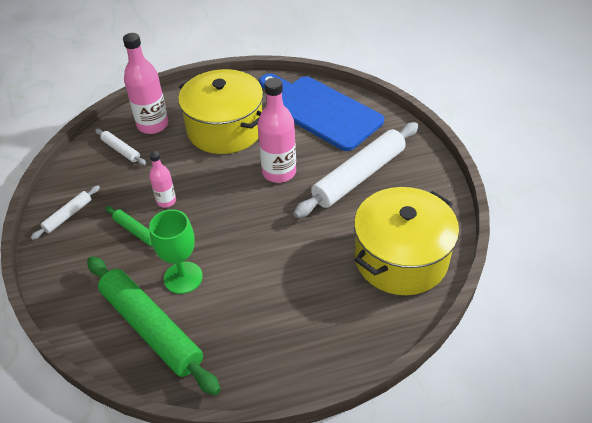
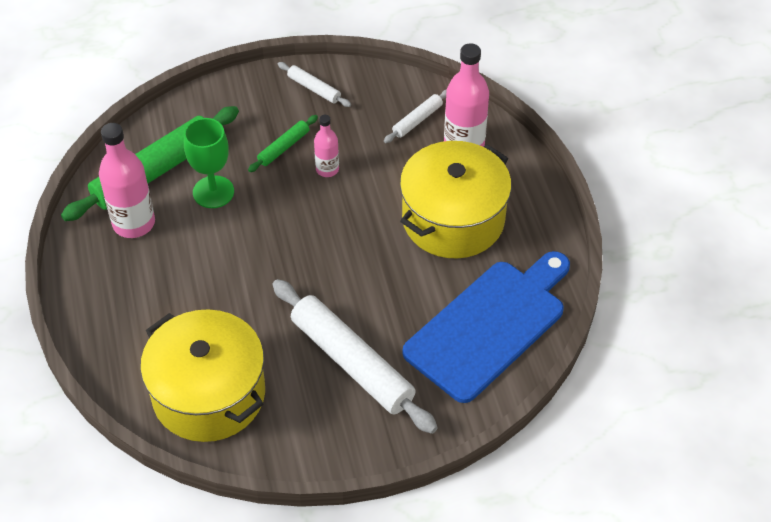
camera: 90 degrees right, 5 degrees up
pink bottle [258,78,296,183] -> pink bottle moved to [99,123,155,238]

